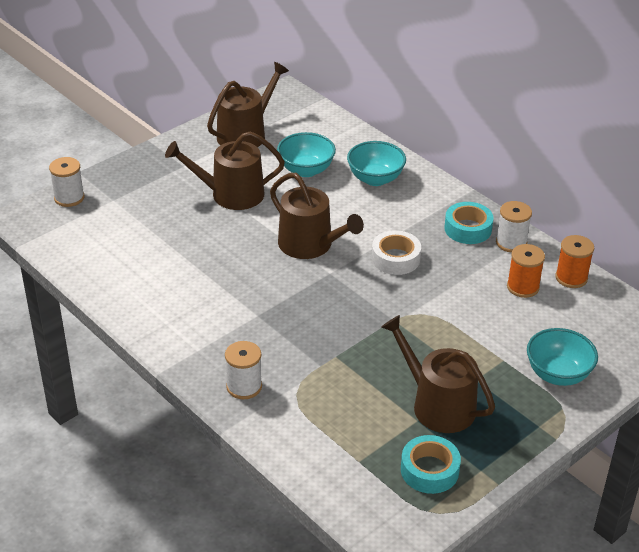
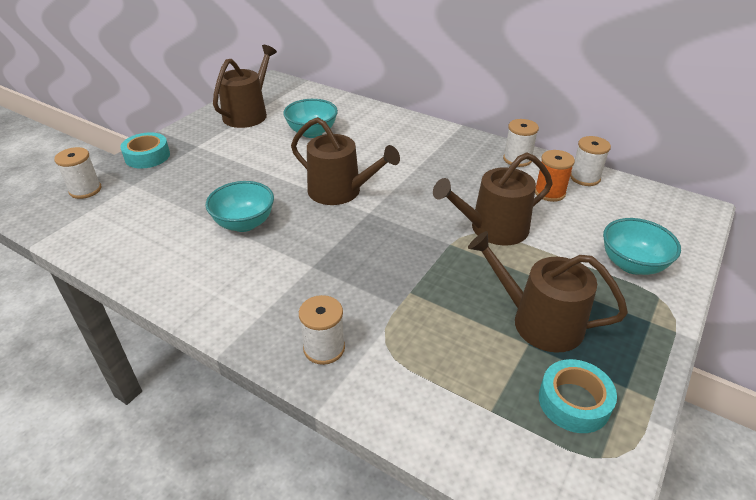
camera: 15 degrees left, 0 degrees up
brown watering can [165,131,285,210] -> brown watering can moved to [433,152,553,245]
turquoise bowl [347,141,406,186] -> turquoise bowl moved to [206,181,274,232]
white tape [372,230,421,275] -> none
turquoise tape [444,202,493,244] -> turquoise tape moved to [120,132,170,168]
orange spool [555,235,594,288] -> white spool [570,136,611,186]

